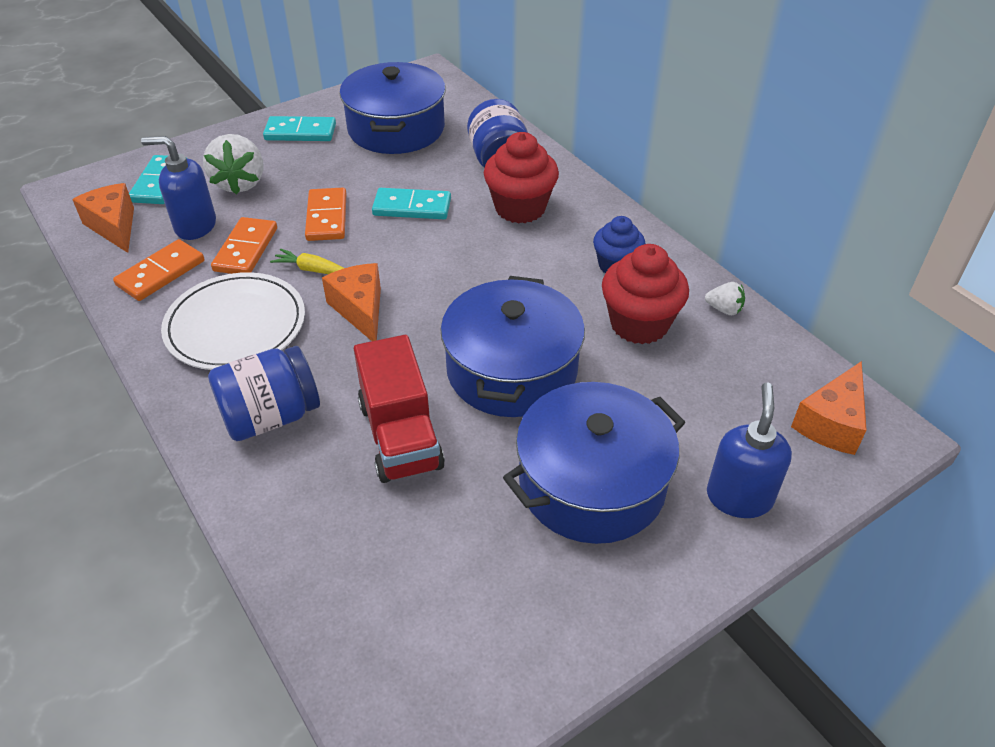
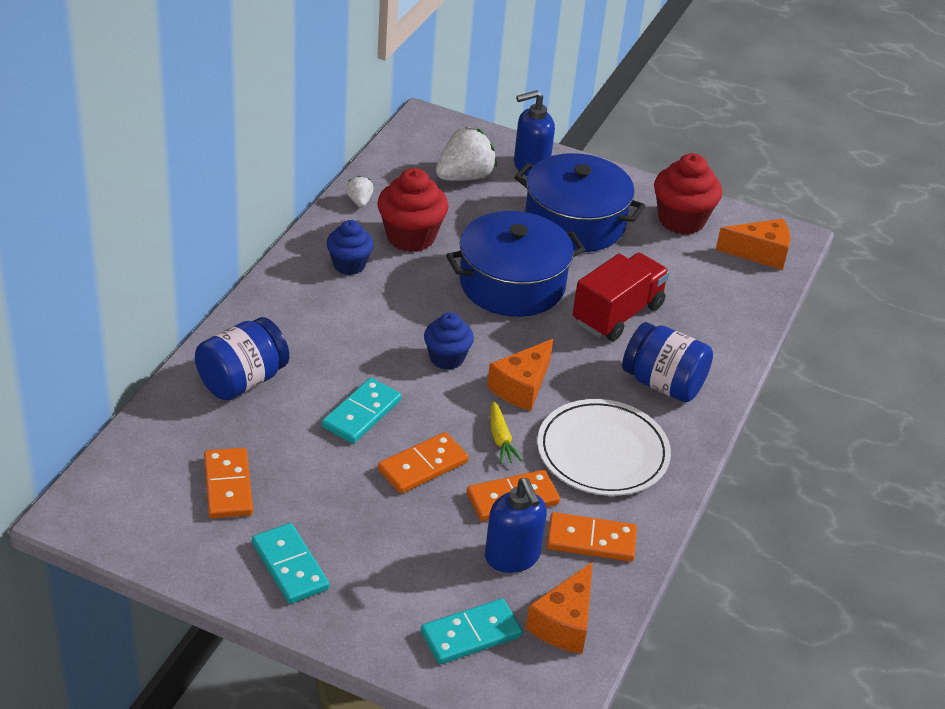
camera: 125 degrees left, 5 degrees down
white strawberry [203,134,263,194] -> white strawberry moved to [436,127,497,181]
blue pot [340,62,446,154] -> orange domino [204,448,253,518]
turquoise domino [372,188,451,219] -> turquoise domino turned 60 degrees clockwise [322,378,401,443]
red cupcake [484,132,559,224] -> red cupcake moved to [654,153,722,235]
orange cheese [791,361,867,455] -> orange cheese moved to [716,219,790,270]
none -> blue cupcake [424,312,474,370]

